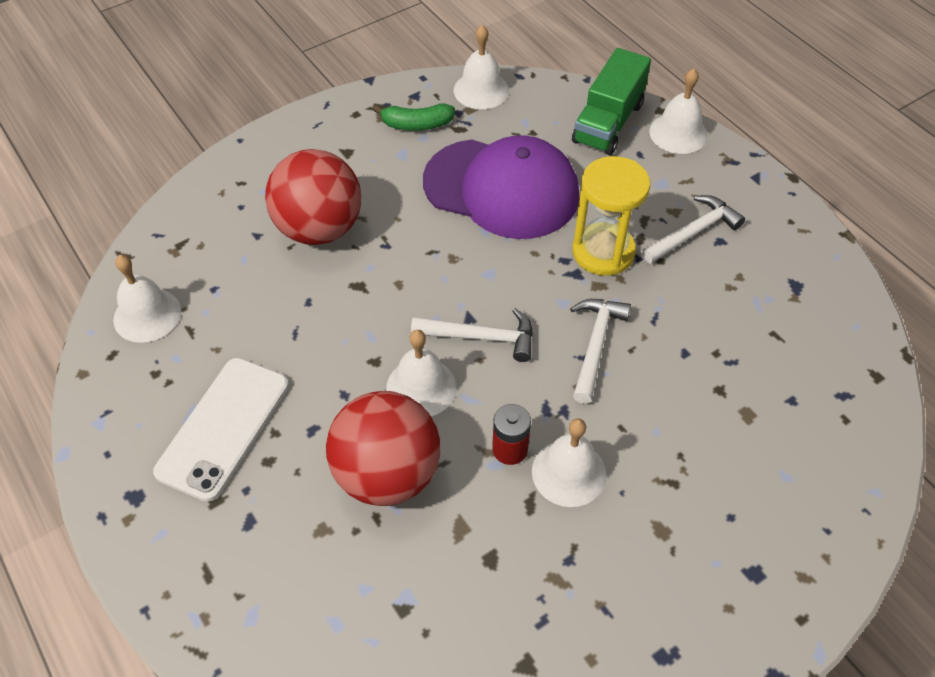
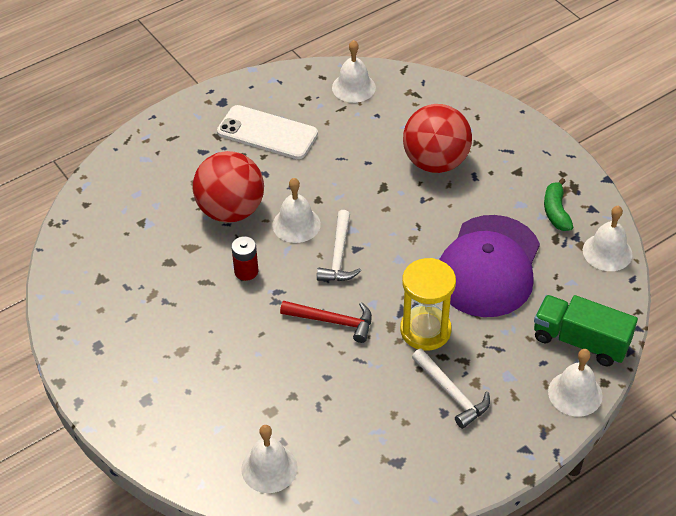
camera: 90 degrees right, 5 degrees down
white bell [532,418,606,507] -> white bell moved to [241,425,298,493]
white hammer [570,299,631,404] -> red hammer [280,301,372,343]

